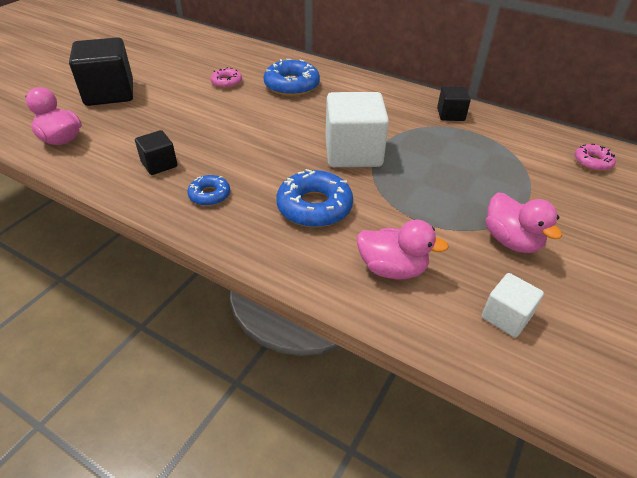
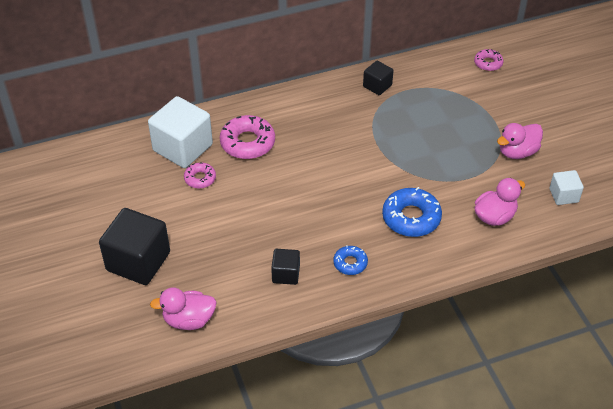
camera: 50 degrees left, 5 degrees up
blue donut [263,59,320,96] -> pink donut [220,115,275,159]
white cube [325,92,389,167] -> white cube moved to [148,96,213,168]
pink duck [486,193,562,253] -> pink duck turned 135 degrees clockwise [497,123,543,159]

